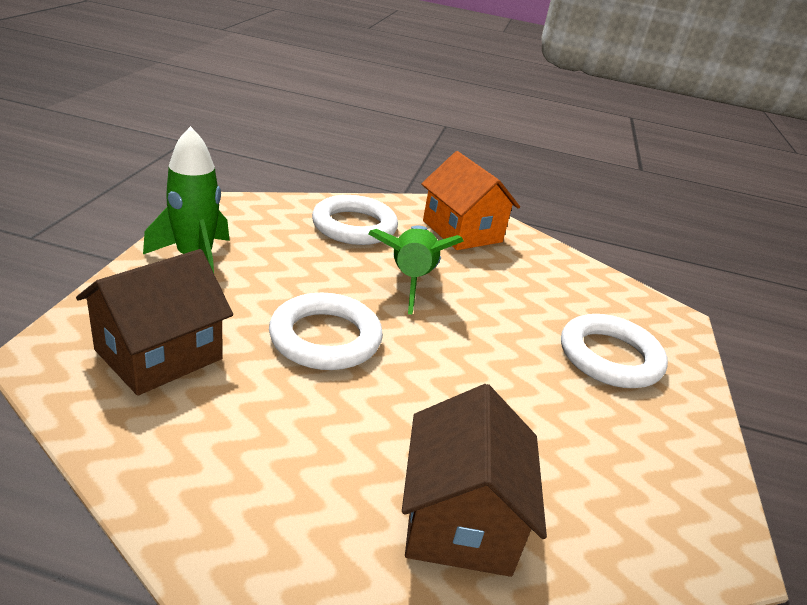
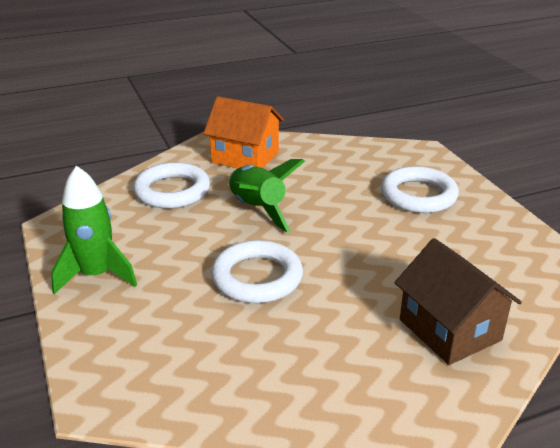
camera: 30 degrees left, 0 degrees up
brown house [76,249,233,396] -> none

